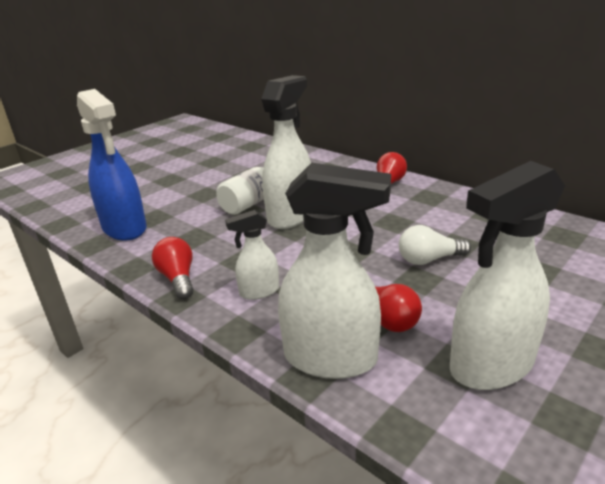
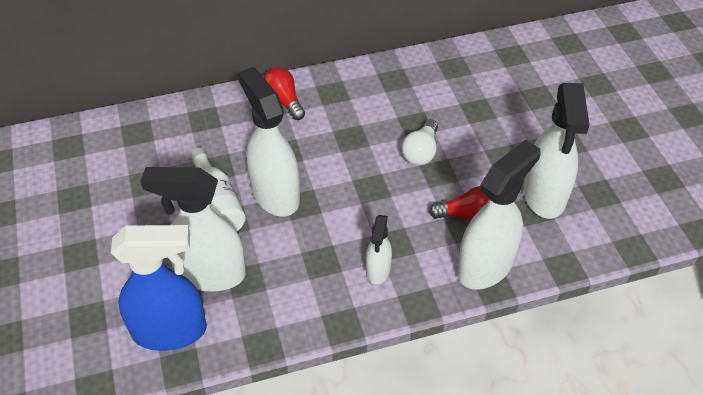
camera: 60 degrees left, 20 degrees up
red light bulb [152,237,194,299] -> none
none -> white spray bottle [140,167,246,291]

